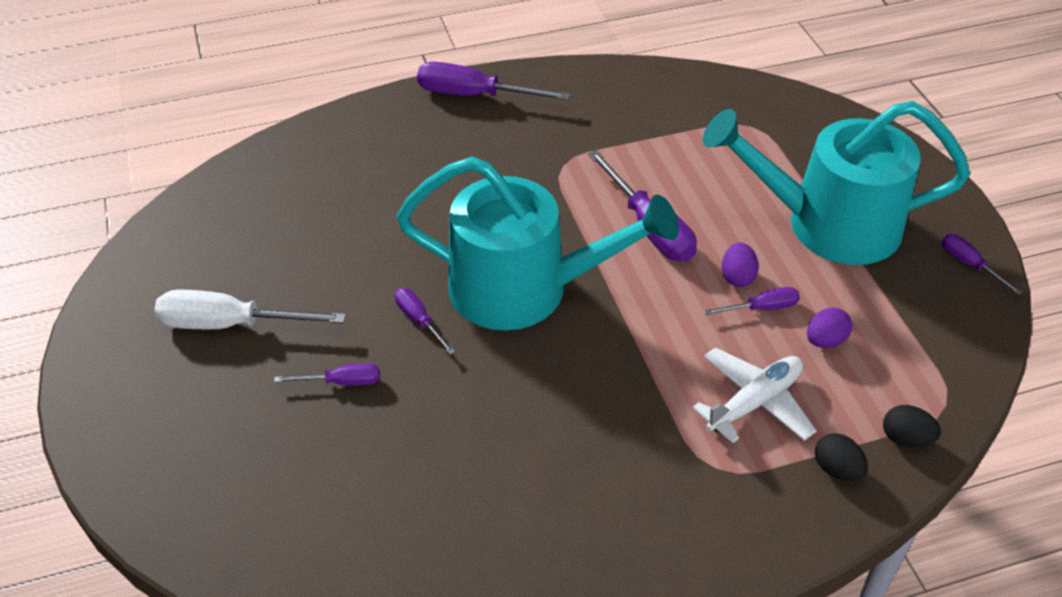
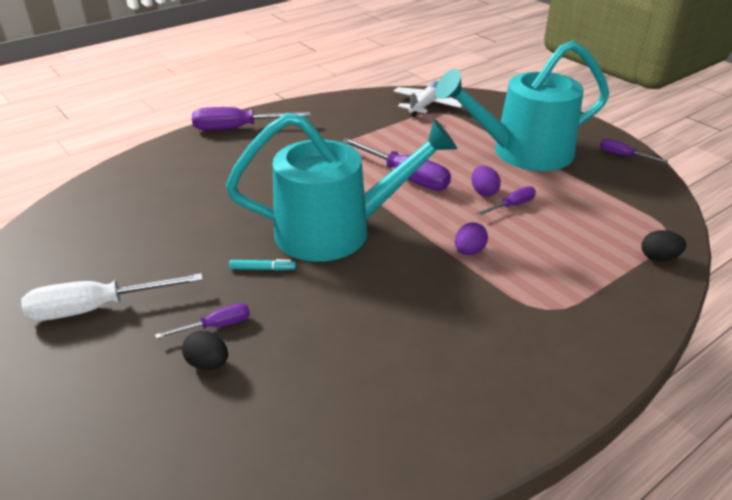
camera: 20 degrees left, 10 degrees down
purple screwdriver [395,288,455,355] -> turquoise marker [229,259,296,271]
white plane [692,347,817,443] -> white plane moved to [393,81,462,117]
purple egg [807,308,852,348] -> purple egg moved to [455,222,488,255]
black egg [815,433,868,481] -> black egg moved to [182,331,228,370]

